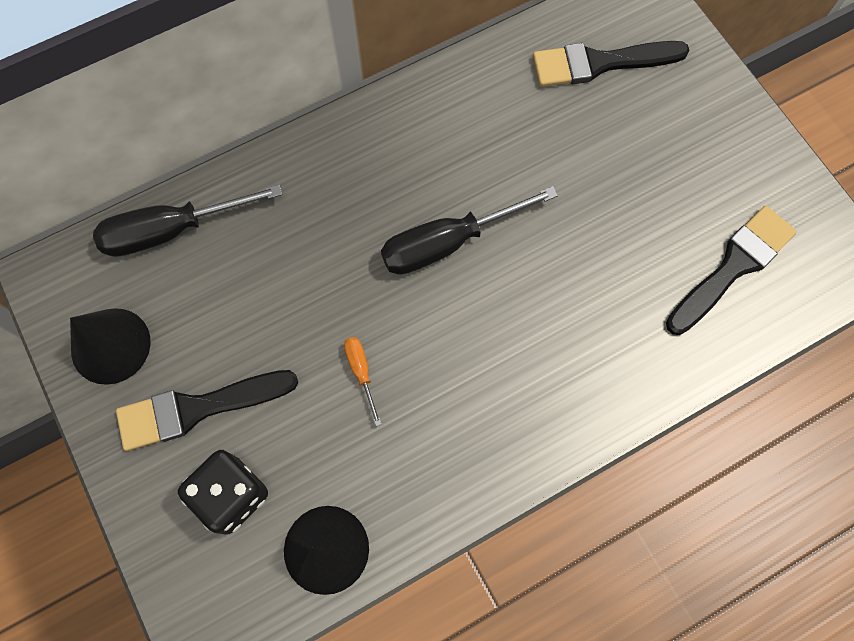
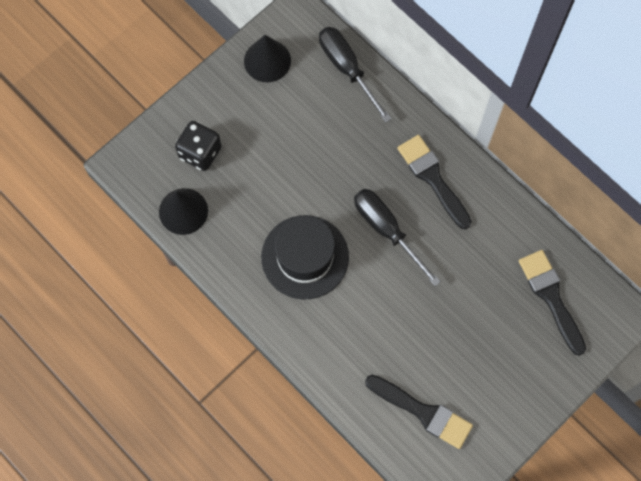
camera: 75 degrees right, 0 degrees up
black brush [116,370,298,451] -> black brush moved to [397,135,472,229]
orange screwdriver [344,337,381,426] -> none
none -> black hat [261,215,349,299]

